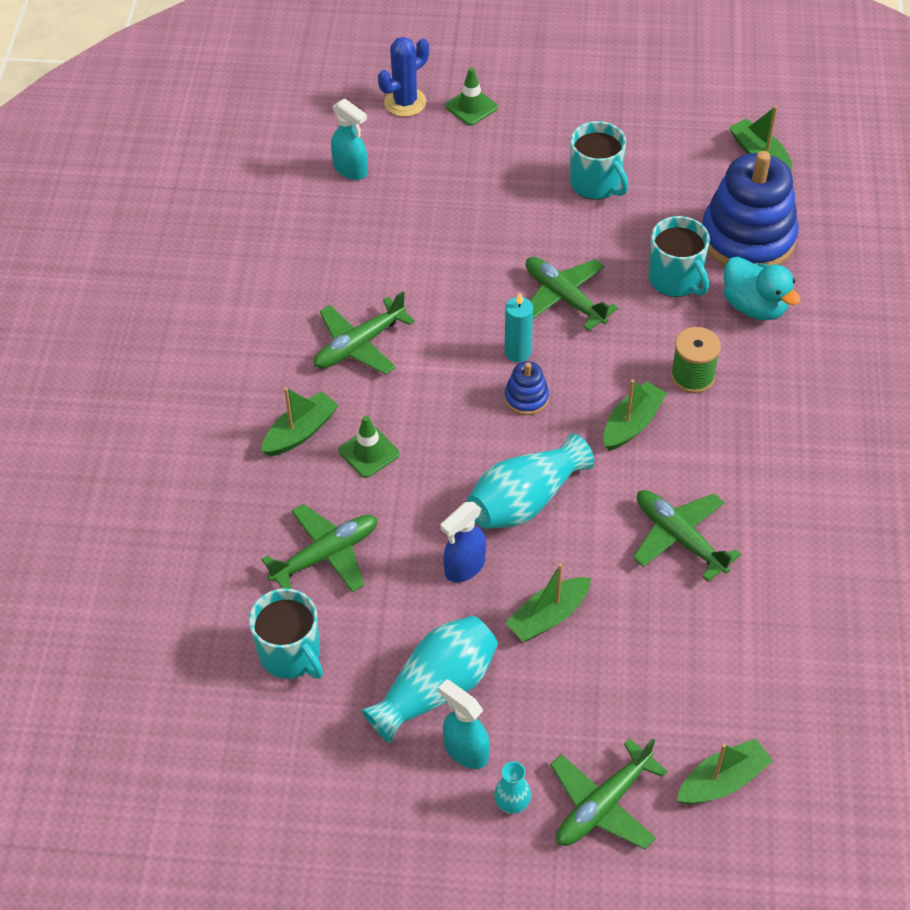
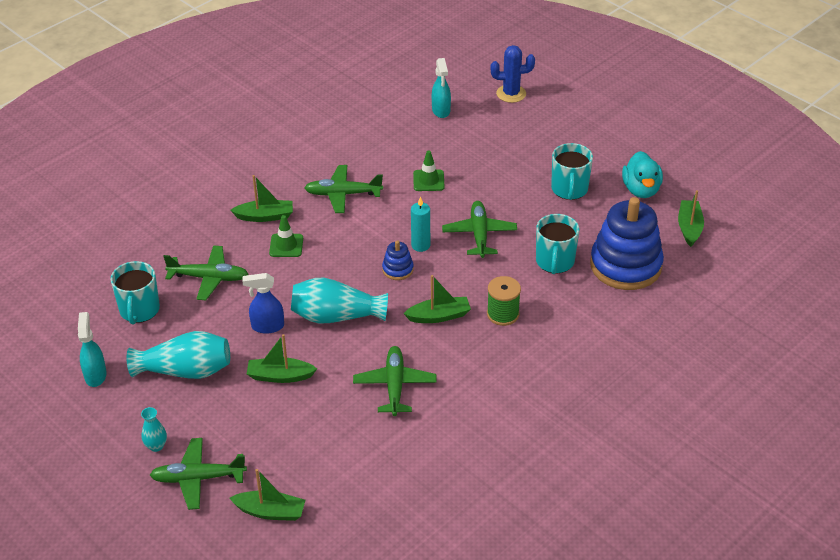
camera: 40 degrees right, 10 degrees down
turquoise spray bottle [438,679,490,769] -> turquoise spray bottle moved to [78,312,107,387]
green traffic cone [445,67,498,126] -> green traffic cone moved to [413,151,444,191]
turquoise duck [724,257,801,320] -> turquoise duck moved to [622,151,663,198]

